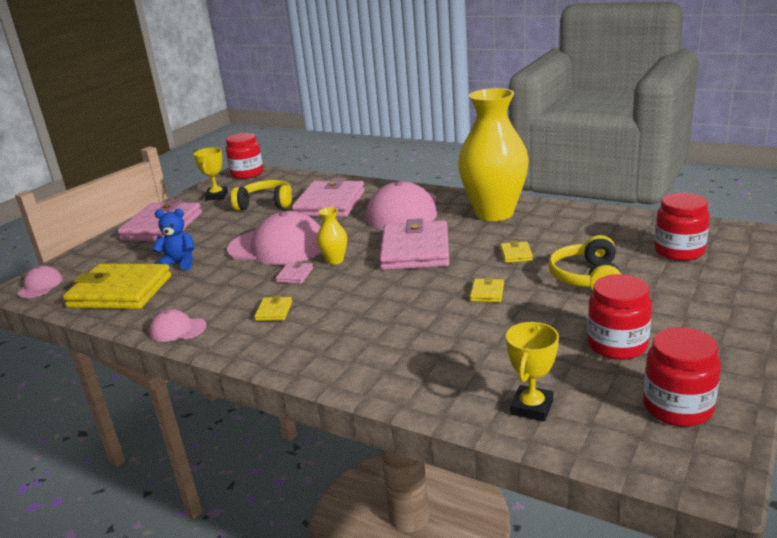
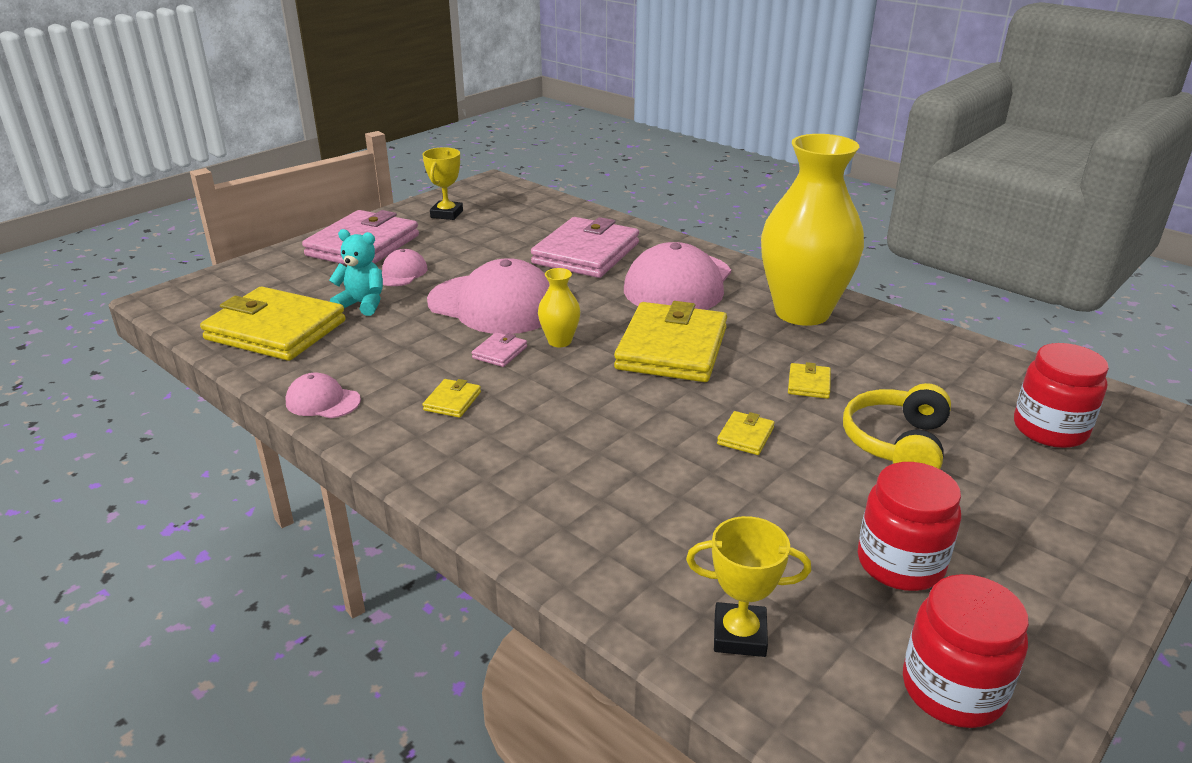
camera: 10 degrees right, 5 degrees up
pink cap [17,266,63,298] -> pink cap moved to [382,249,428,286]
blue teddy bear [152,209,195,270] -> turquoise teddy bear [329,229,383,316]
red jar [226,133,263,179] -> none
yellow headphones [231,180,292,210] -> none
pink wallet [379,218,449,270] -> yellow wallet [614,301,727,382]
yellow trophy [506,322,559,421] -> yellow trophy turned 60 degrees clockwise [686,516,811,657]

